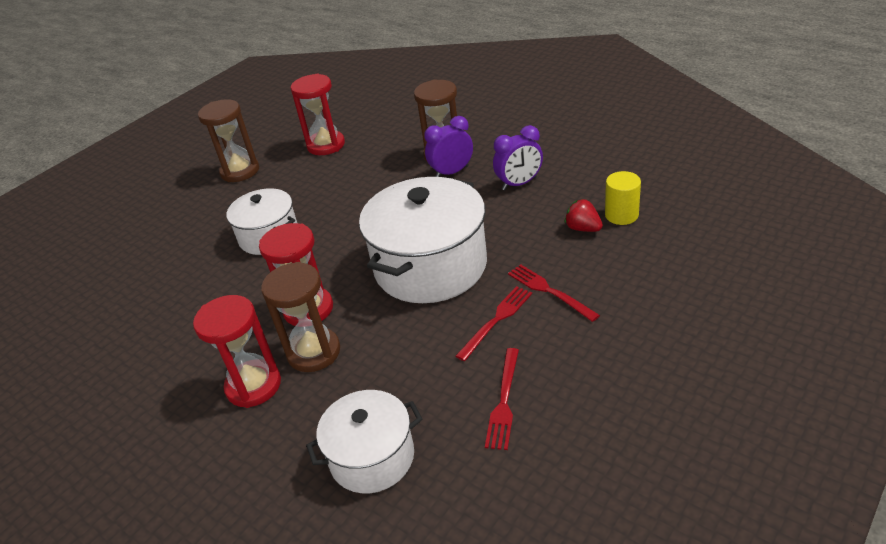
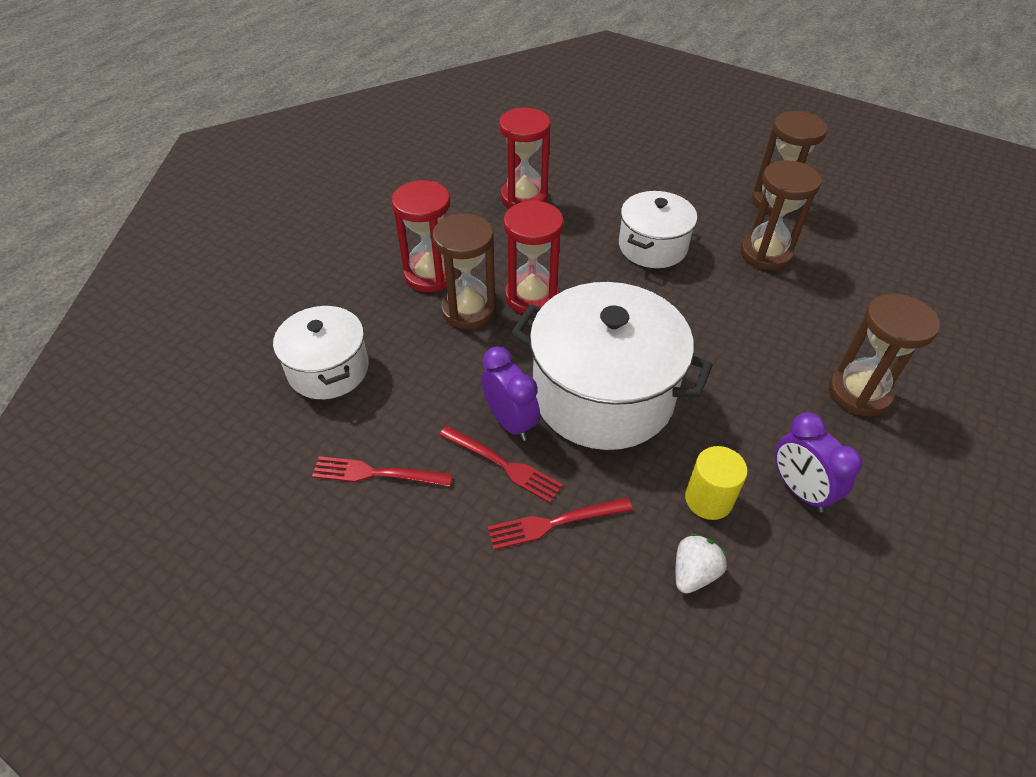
camera: 80 degrees right, 10 degrees up
red hourglass [291,74,345,155] -> red hourglass moved to [499,108,551,209]
purple clock [424,116,473,177] -> purple clock moved to [481,346,540,441]
red fork [508,264,600,322] -> red fork turned 150 degrees counterclockwise [488,498,633,550]
red strawberry [564,199,603,232] -> white strawberry [676,533,728,594]
yellow cylinder [605,171,641,225] -> yellow cylinder moved to [685,446,748,520]
none -> brown hourglass [741,160,821,270]

